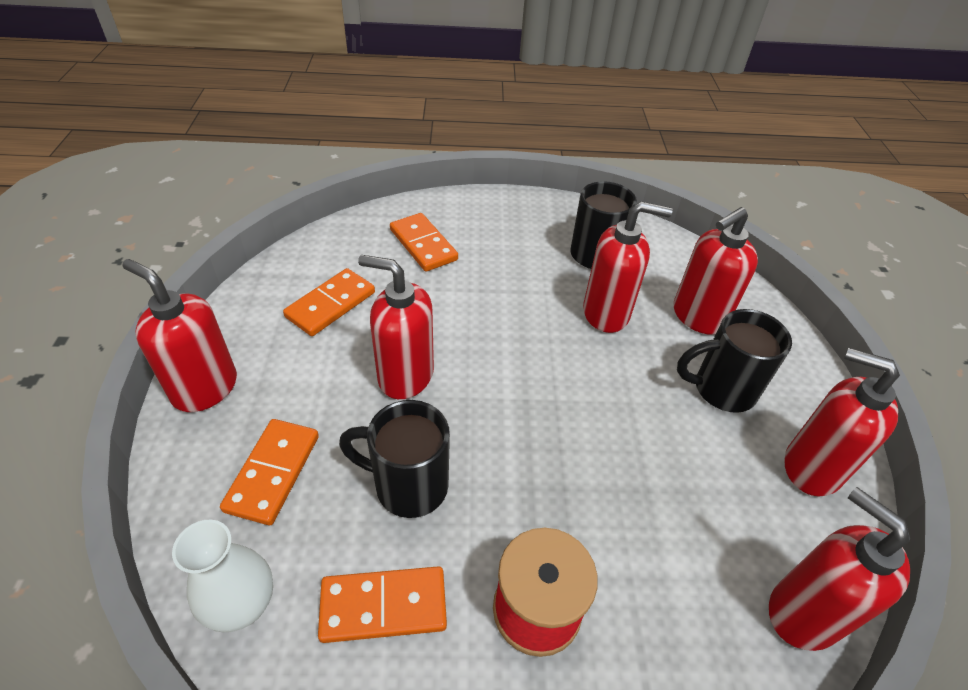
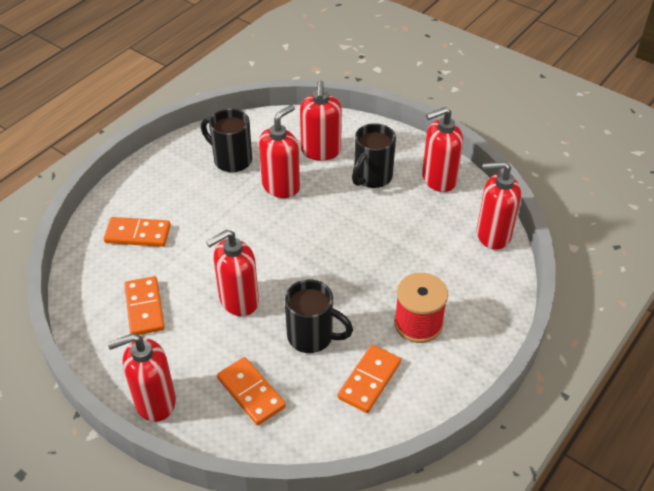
camera: 50 degrees left, 0 degrees up
white vase [172,520,273,632] -> none
black mug [339,400,450,518] -> black mug turned 120 degrees counterclockwise [285,279,353,353]

